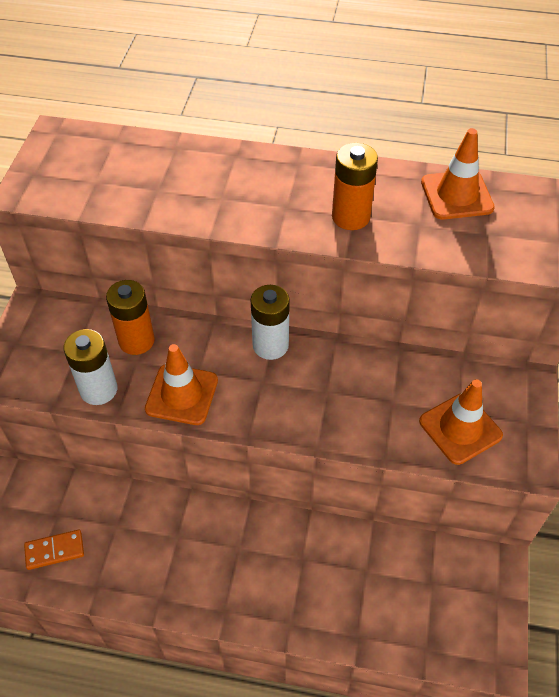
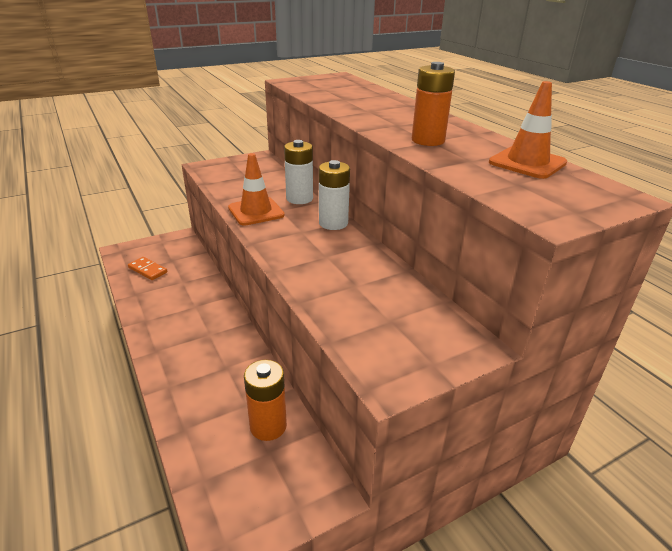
camera: 50 degrees right, 20 degrees down
white battery [63,329,117,405] -> white battery moved to [284,140,313,204]
orange battery [106,280,155,355] -> orange battery moved to [244,360,287,441]
orange traffic cone [419,379,503,465] -> none

